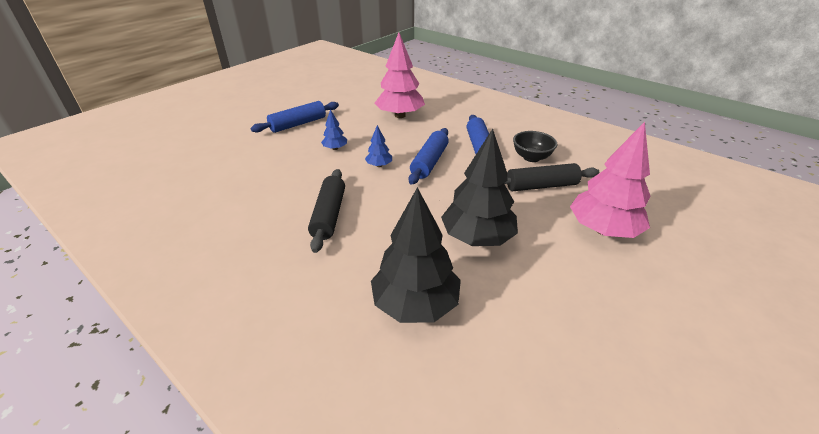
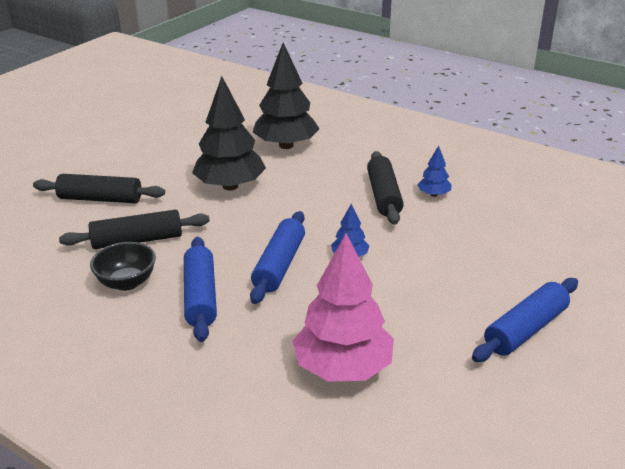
camera: 175 degrees right, 5 degrees down
blue tree [321,109,347,150] -> blue tree moved to [417,146,452,197]
pink tree [570,122,651,238] -> black rolling pin [33,174,165,203]

